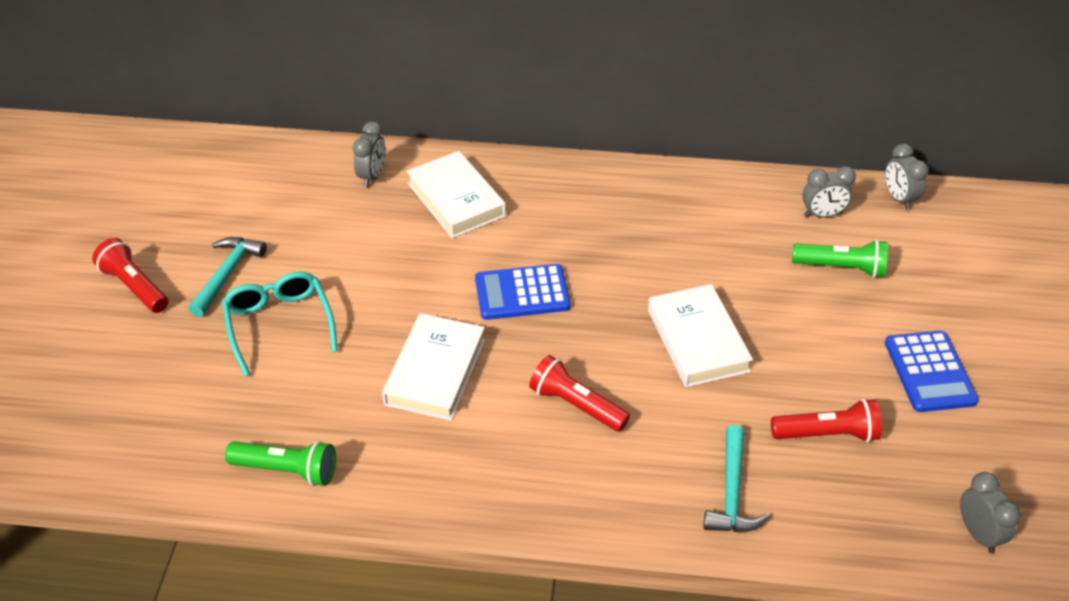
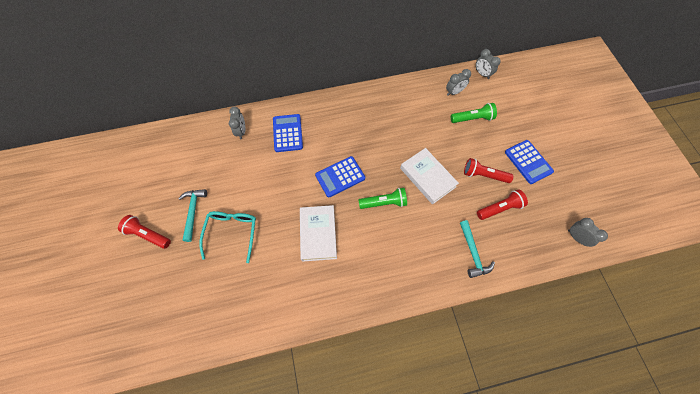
camera: 20 degrees left, 20 degrees up
turquoise glasses [222,272,338,377] -> turquoise glasses turned 45 degrees clockwise [199,211,256,263]
green flashlight [225,441,336,486] -> green flashlight moved to [359,188,407,209]
white book [407,151,506,238] -> blue calculator [273,114,303,152]
red flashlight [529,355,630,432] -> red flashlight moved to [464,158,514,183]

